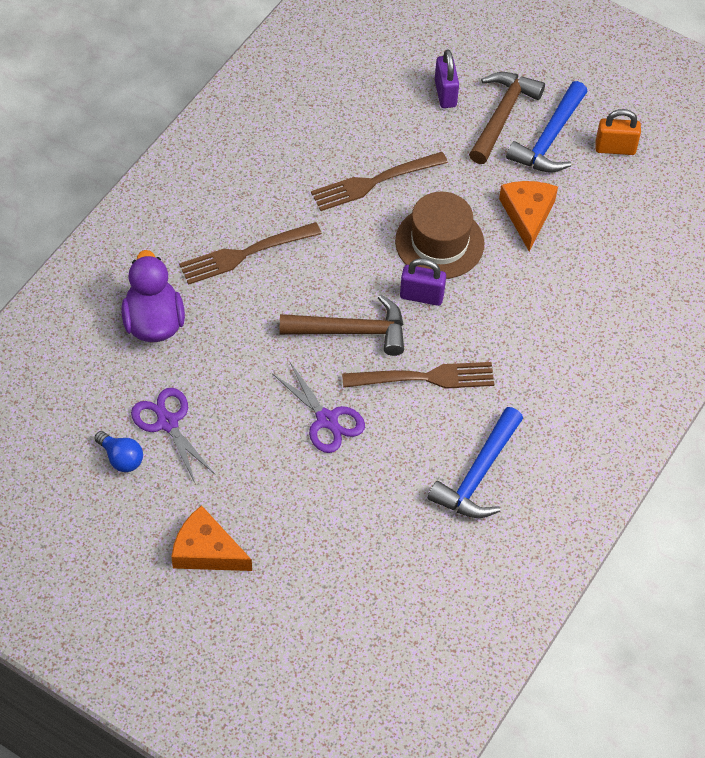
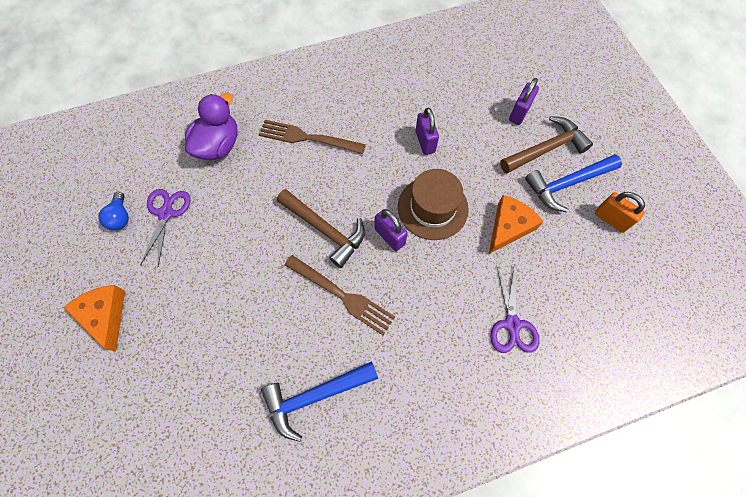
camera: 40 degrees right, 10 degrees up
purple scissors [272,361,365,453] -> purple scissors moved to [490,265,540,353]
brown fork [311,152,448,211] -> purple padlock [416,108,439,155]

